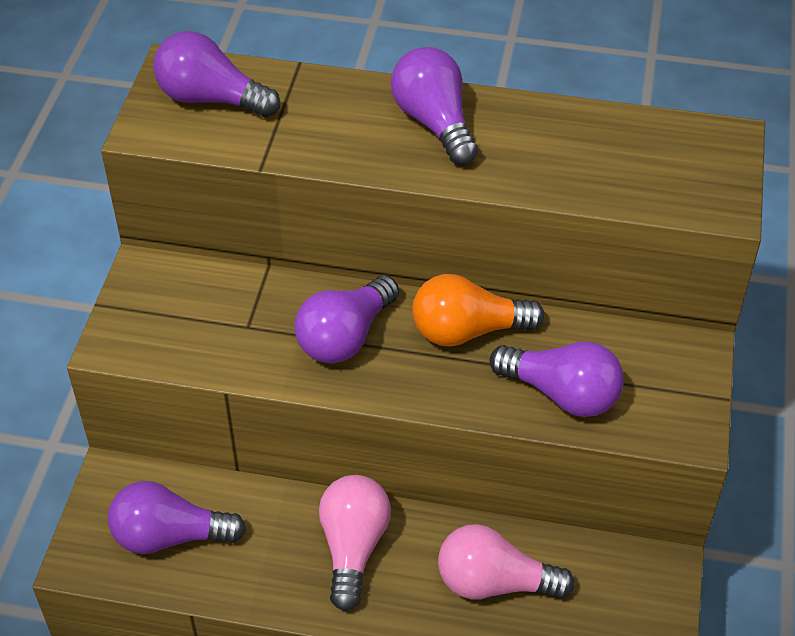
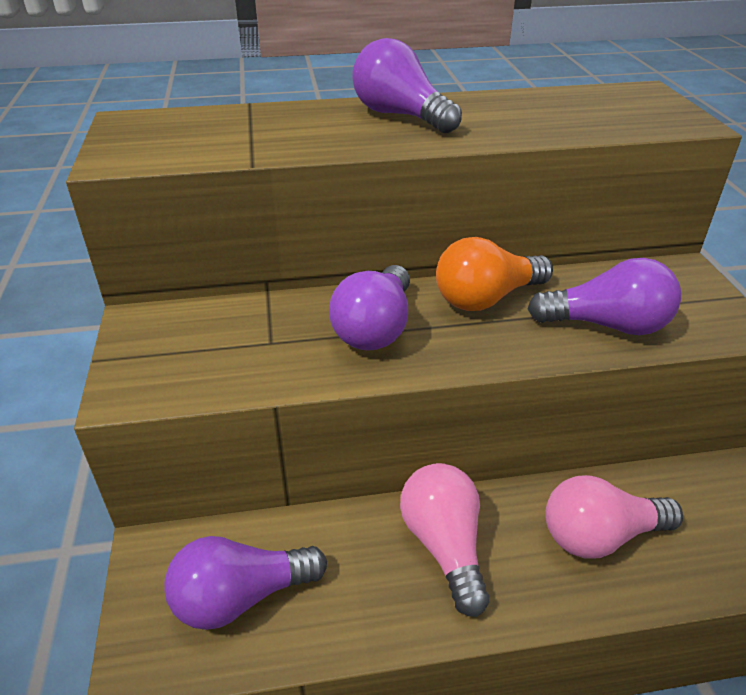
camera: 20 degrees left, 10 degrees down
purple light bulb [153,31,280,117] -> none

